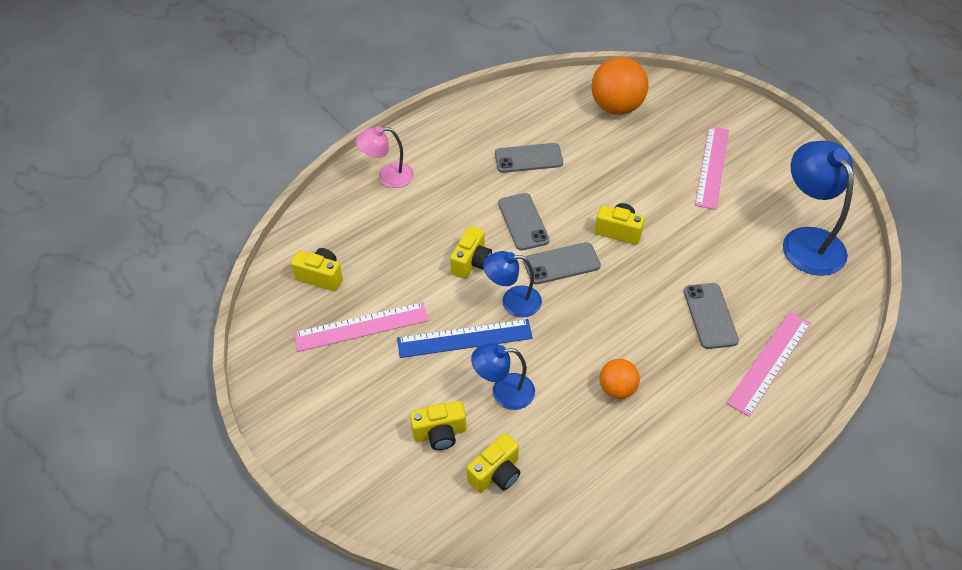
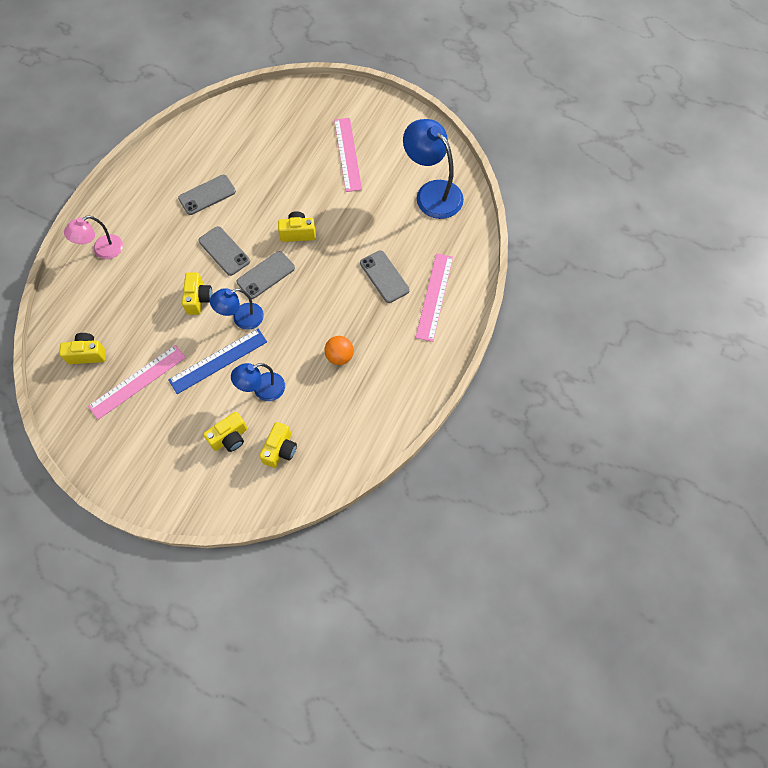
camera: 25 degrees left, 15 degrees up
orange ball [591,57,649,115] -> none

